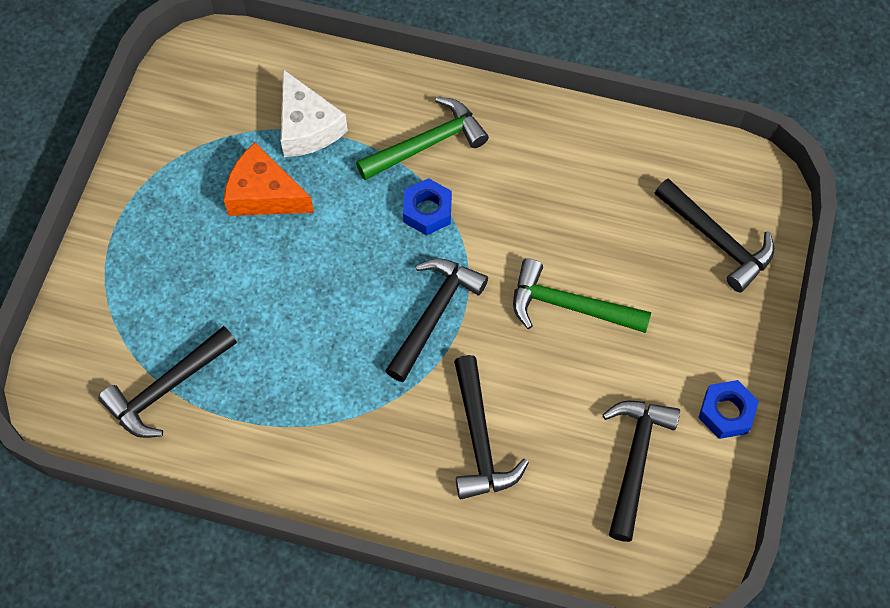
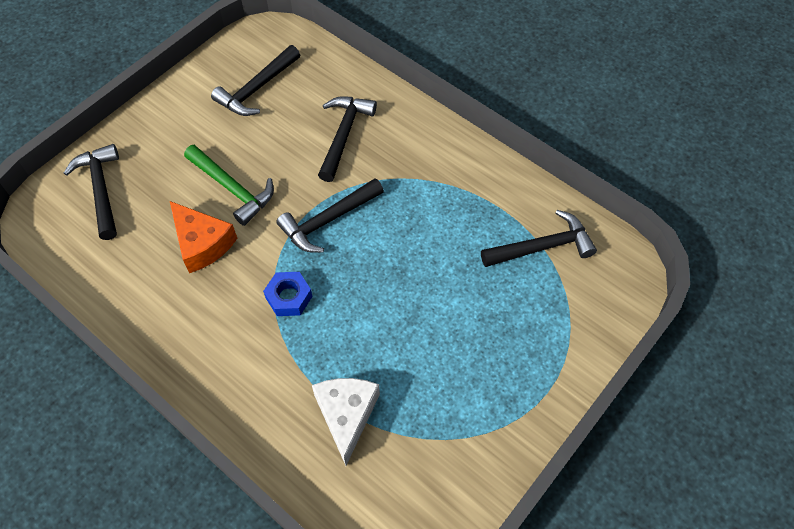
camera: 155 degrees left, 5 degrees down
orange cheese [224,143,314,216] -> orange cheese moved to [170,201,237,273]
green hammer [356,97,489,180] -> none
blue nut [698,380,759,439] -> none

